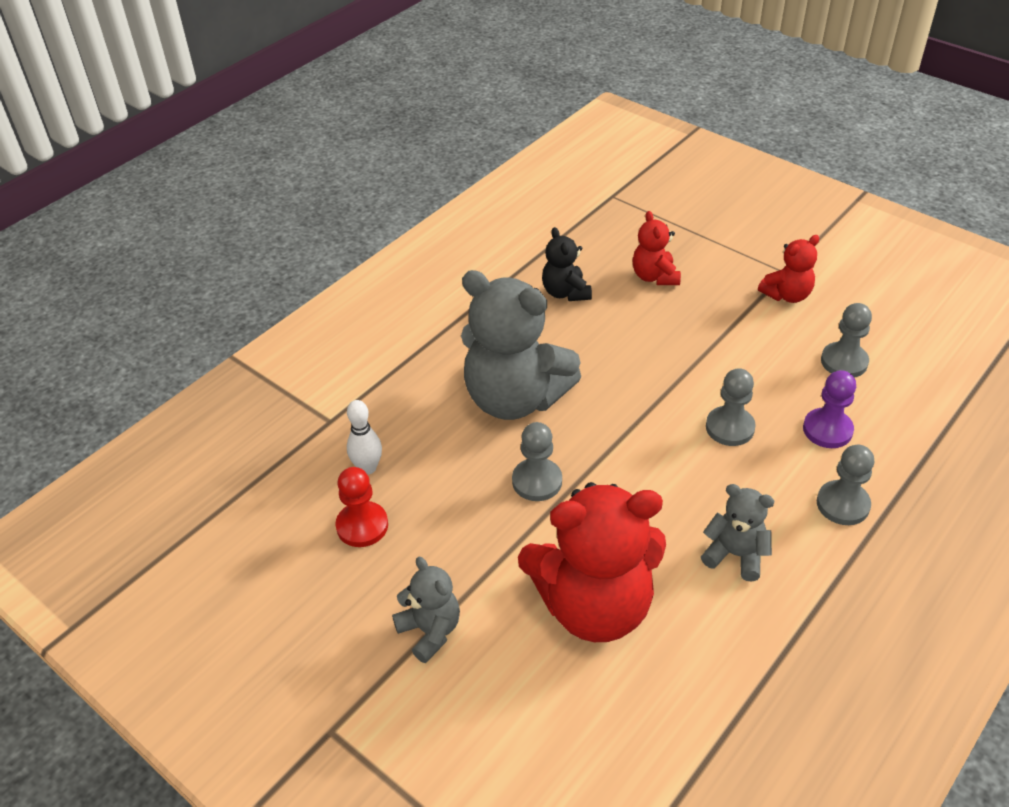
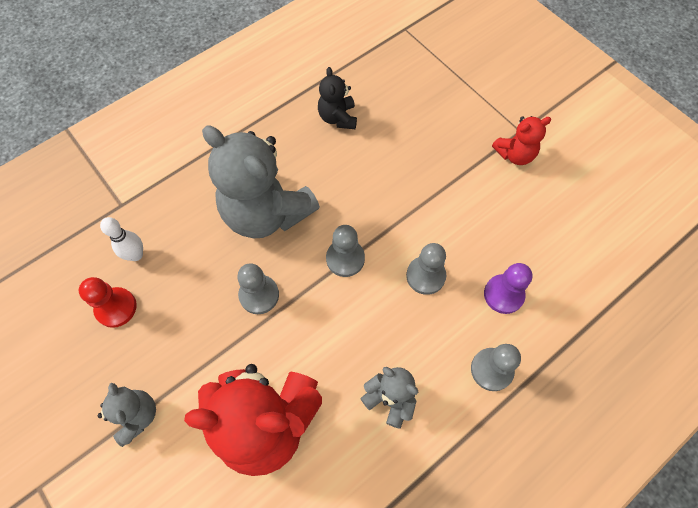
camera: 10 degrees right, 20 degrees up
red teddy bear [633,211,681,285] -> none
grey pawn [821,303,872,378] -> grey pawn moved to [326,225,365,277]

